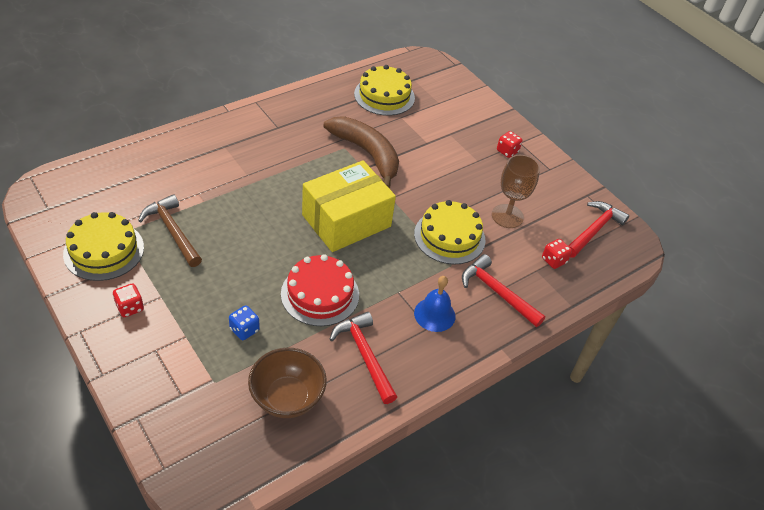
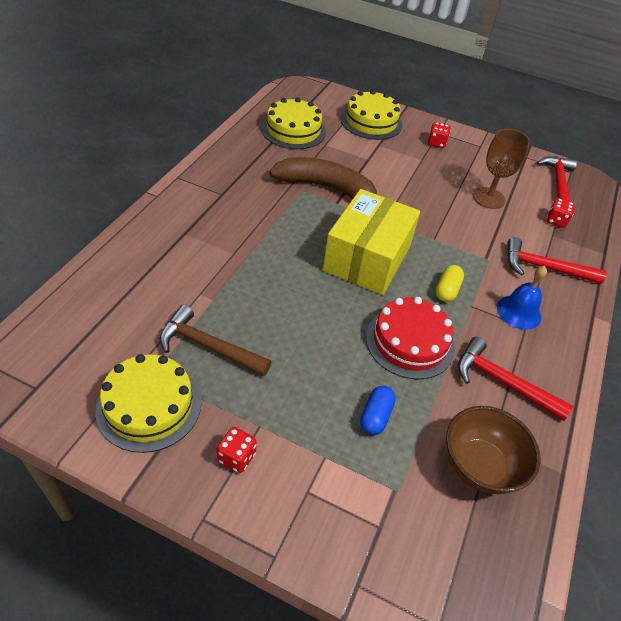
camera: 30 degrees left, 0 degrees up
blue dice [229,305,260,340] -> blue capsule [360,386,396,435]
yellow cake [414,200,485,264] -> yellow cake moved to [341,90,402,140]
none -> yellow capsule [436,265,464,302]

